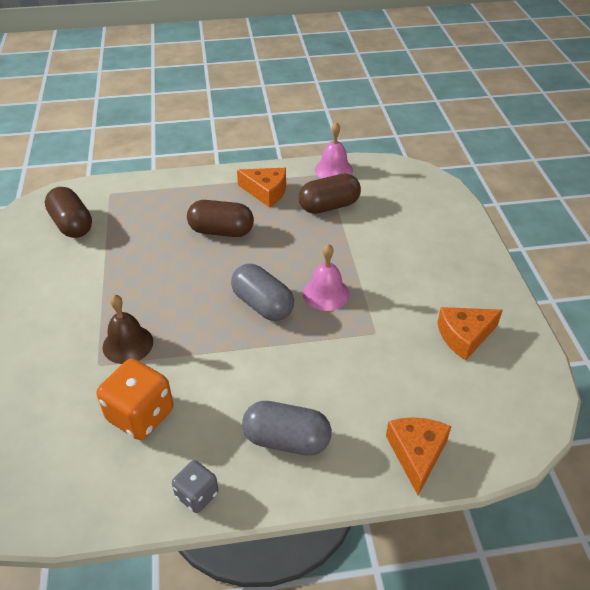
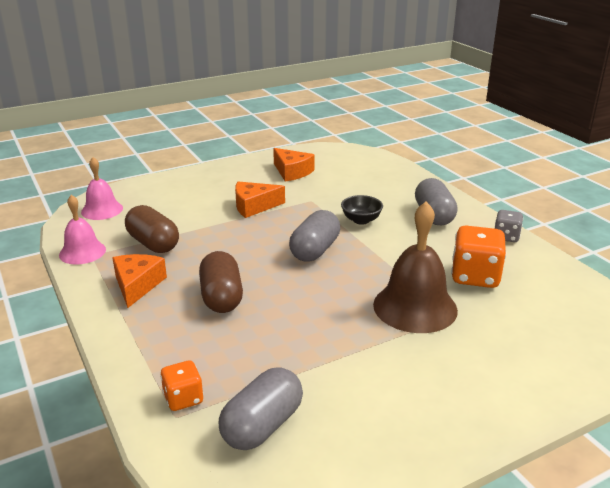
camera: 110 degrees left, 15 degrees down
brown capsule [45,187,92,238] -> grey capsule [219,367,303,450]
brown bell [103,294,153,364] -> brown bell [373,201,458,333], size x1.63
pink bell [303,244,349,311] -> pink bell moved to [81,157,123,220]
orange cheese [386,417,451,495] -> orange cheese moved to [235,181,285,218]
none -> orange dice [160,360,204,411]
none -> black bowl [341,195,383,225]

